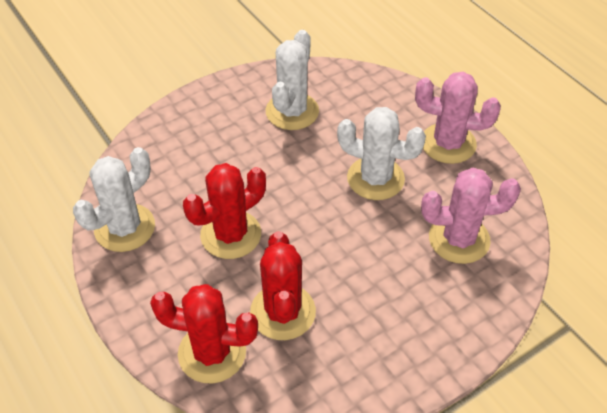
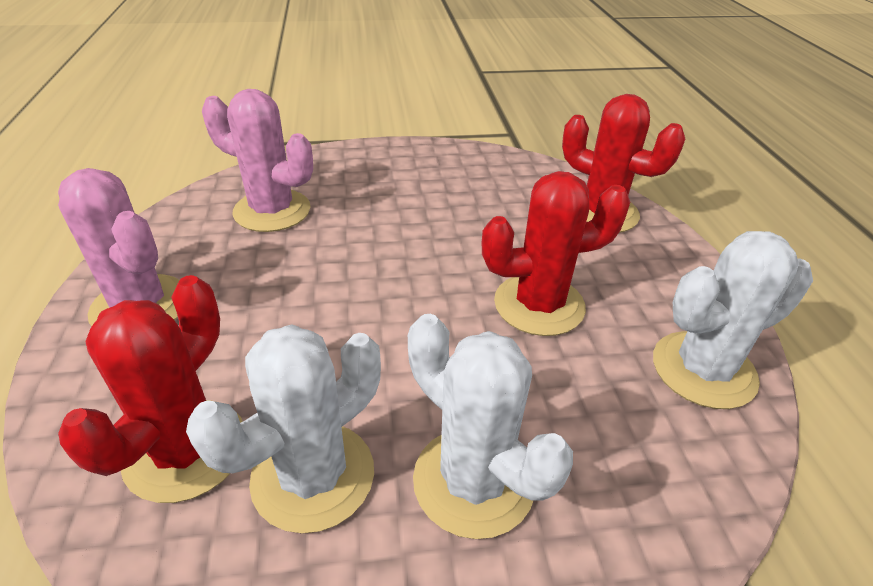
camera: 155 degrees left, 10 degrees down
red cactus [250,231,316,340] -> red cactus moved to [58,275,243,503]
white cactus [337,107,426,200] -> white cactus moved to [408,314,573,539]

